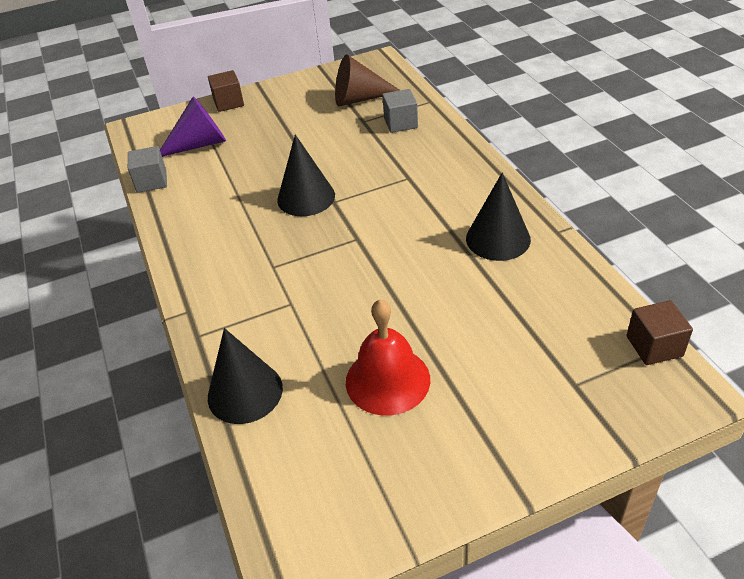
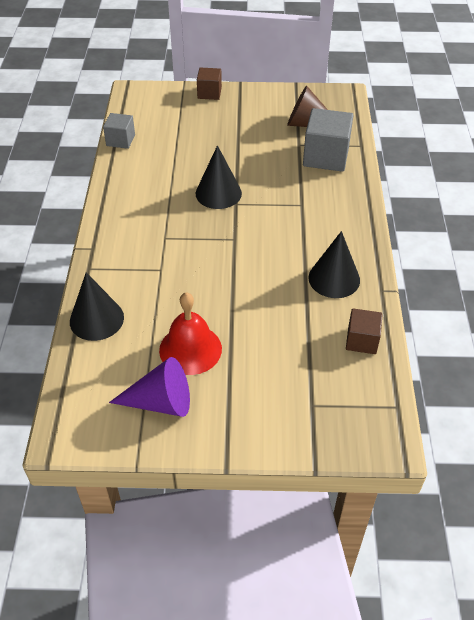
camera: 20 degrees right, 5 degrees up
purple cone [160,96,226,157] -> purple cone moved to [109,357,190,417]
grey cube [382,89,418,133] -> grey cube [303,108,354,172], size x1.71
brown cube [626,300,693,365] -> brown cube moved to [346,308,383,354]

